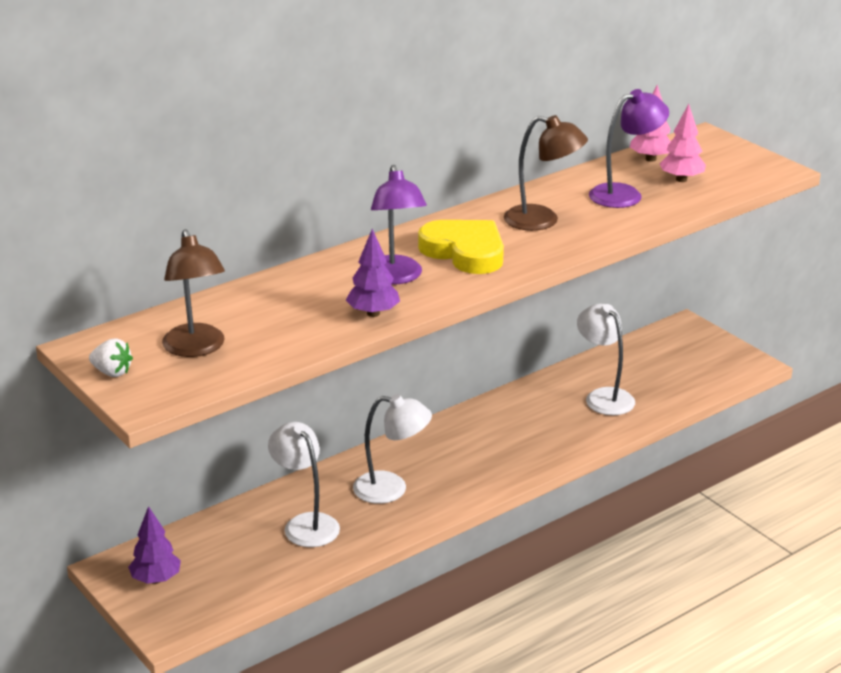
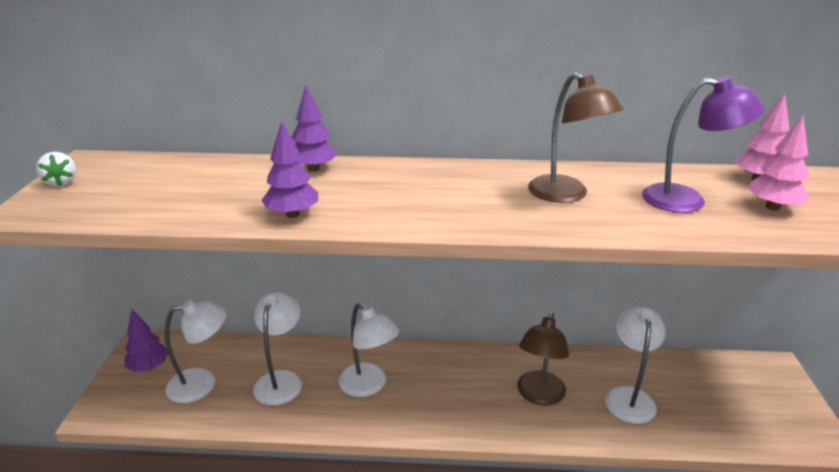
camera: 40 degrees right, 0 degrees up
brown lamp [162,229,225,357] -> brown lamp moved to [517,311,569,406]
purple lamp [371,165,427,285] -> none
yellow heart [418,220,504,274] -> none
none -> white lamp [165,300,226,403]
none -> purple tree [291,85,338,172]

